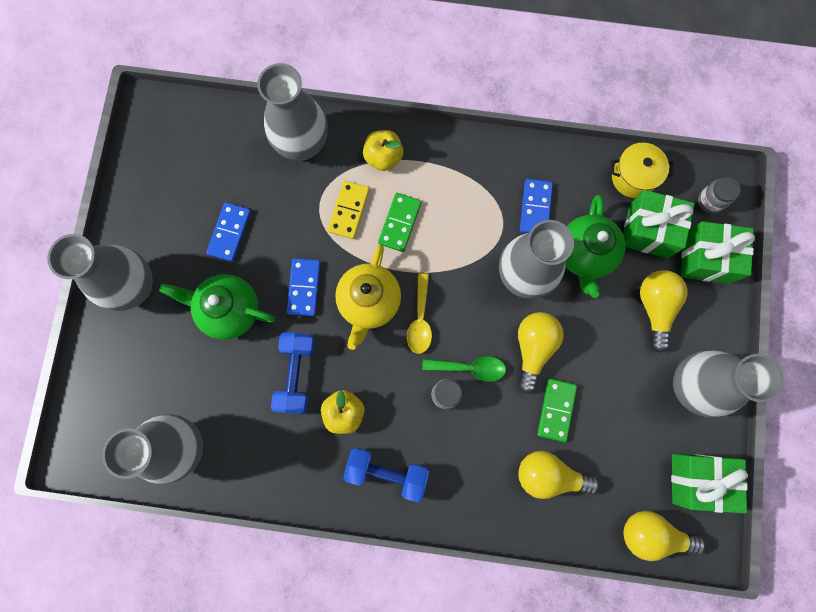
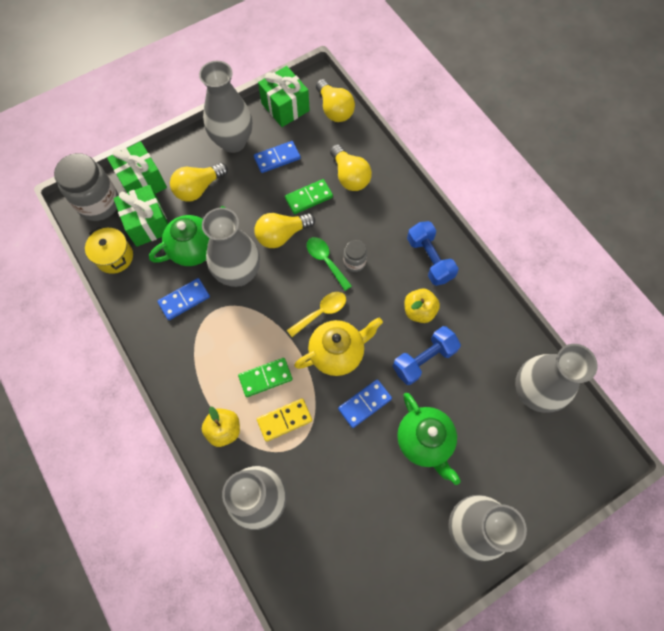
camera: 130 degrees left, 10 degrees down
blue domino [206,202,251,262] -> blue domino moved to [254,141,301,173]
grey jar [698,177,740,213] -> grey jar [54,153,119,221], size x2.00

